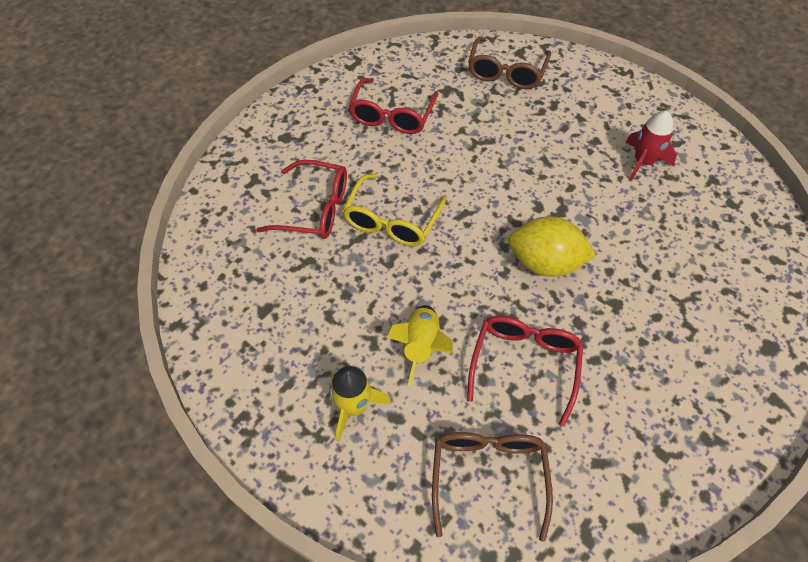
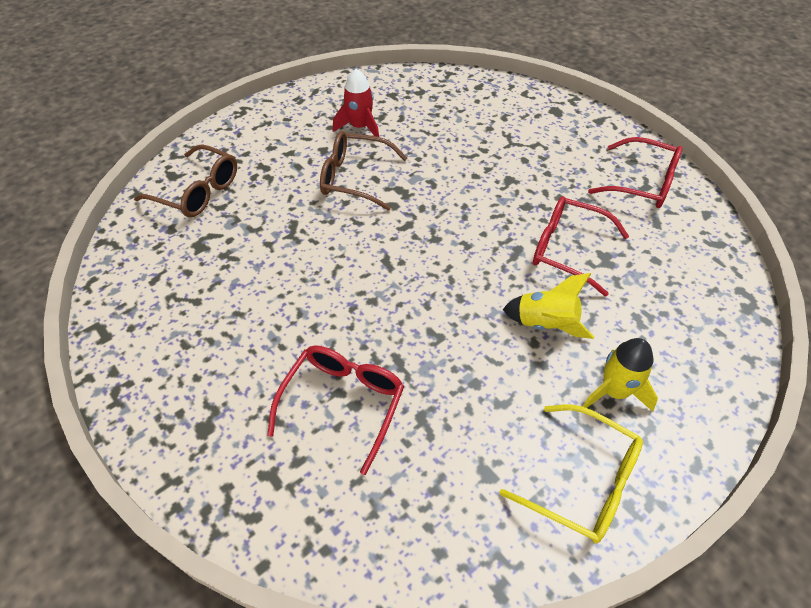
camera: 80 degrees left, 5 degrees down
yellow glasses [343,173,447,246] -> yellow glasses moved to [499,404,643,544]
red glasses [349,78,438,134] -> red glasses moved to [588,137,682,208]
brown glasses [432,432,553,542] -> brown glasses moved to [320,131,407,211]
yellow lemon [508,216,596,277] -> none

